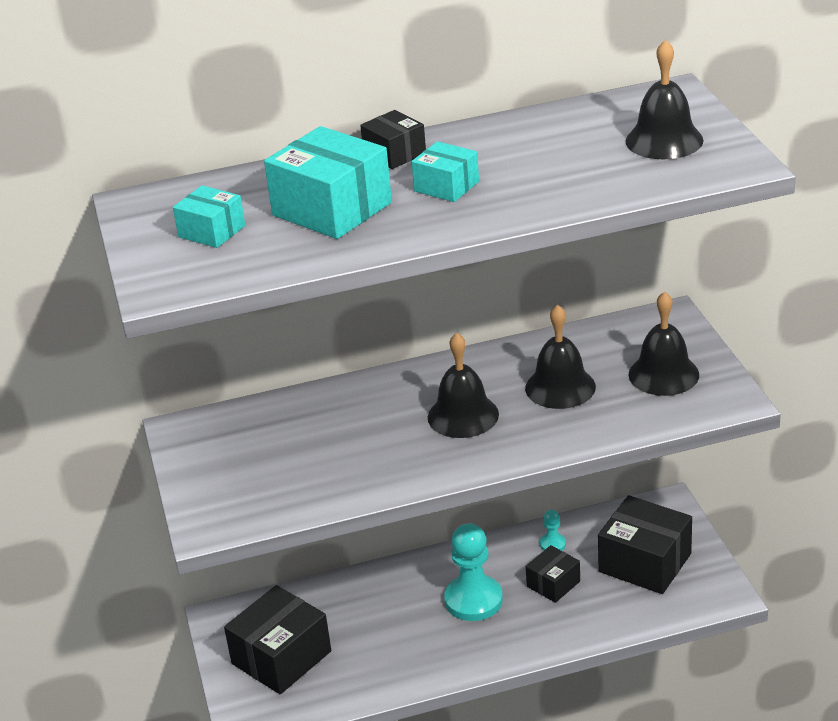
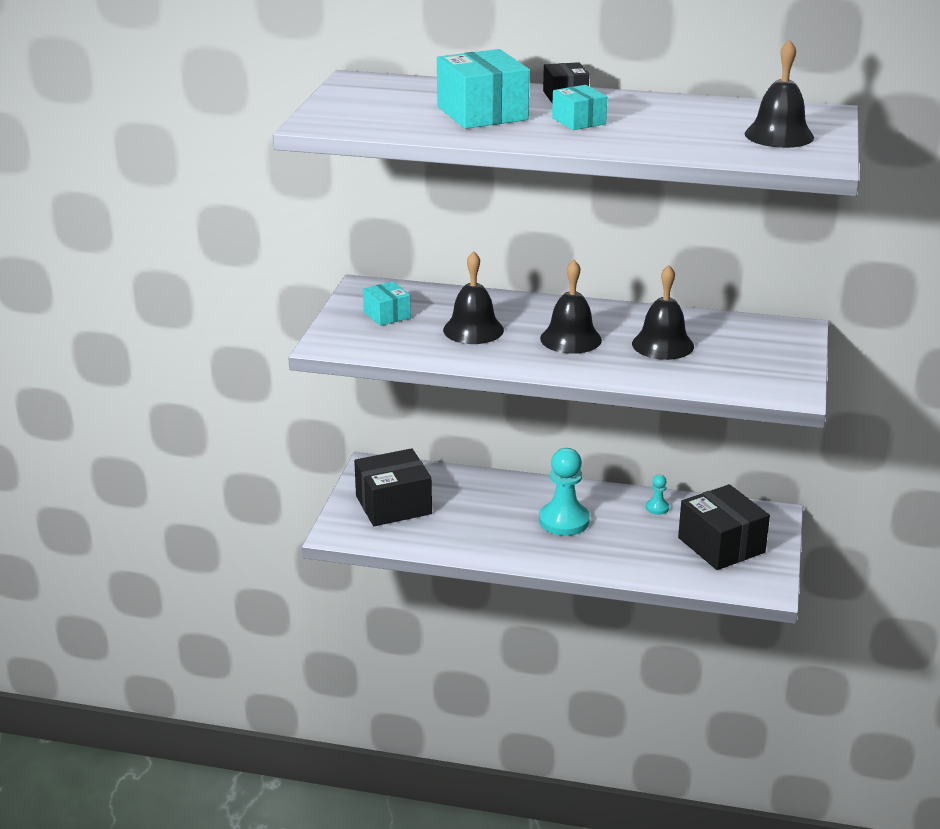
camera: 25 degrees right, 5 degrees down
turquoise box [173,186,245,248] -> turquoise box moved to [363,281,411,326]
black box [526,545,580,603] -> none
black bell [628,291,699,396] -> black bell moved to [443,251,504,344]

